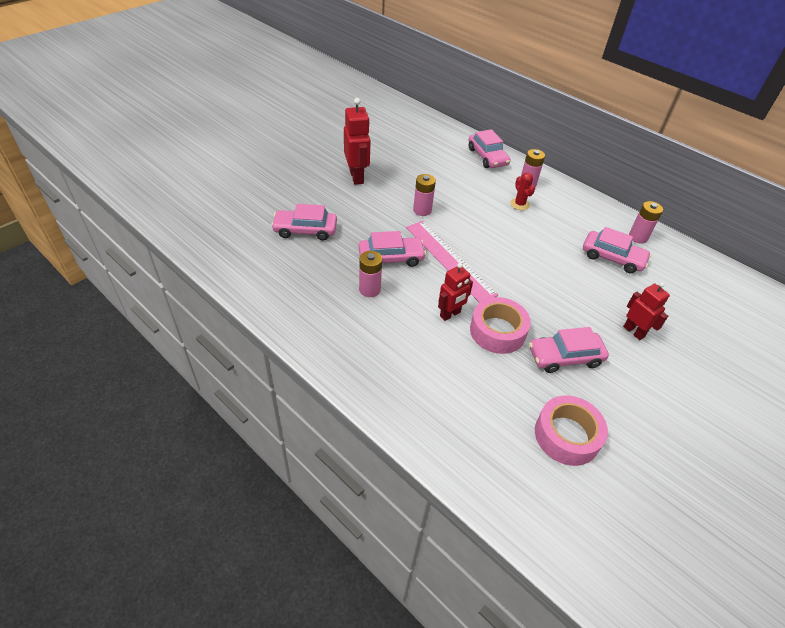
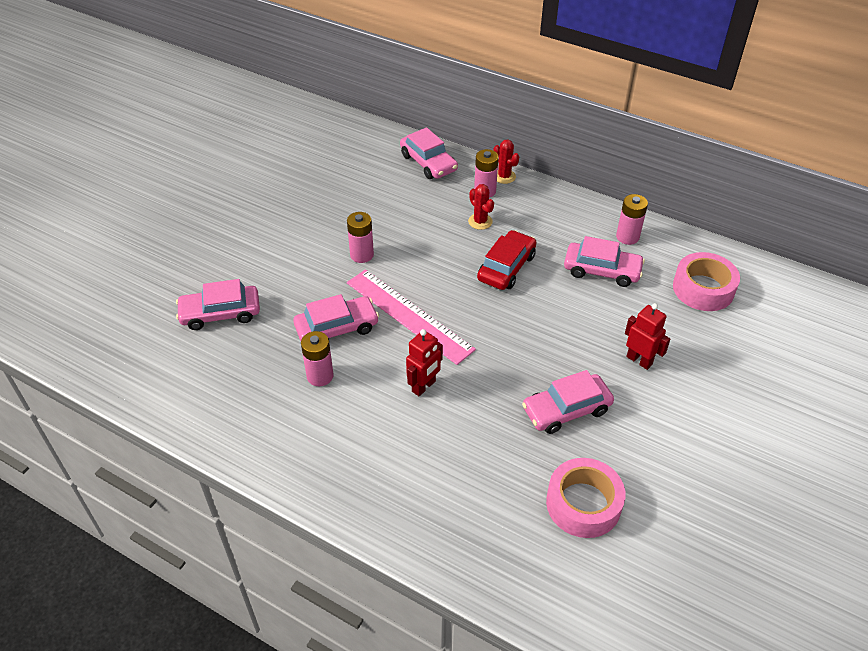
camera: 10 degrees left, 0 degrees up
red robot [344,98,371,185] -> none
pink tape [470,297,531,354] -> pink tape moved to [673,252,740,311]
none -> red car [477,230,537,290]
none -> red cactus [493,139,519,184]

